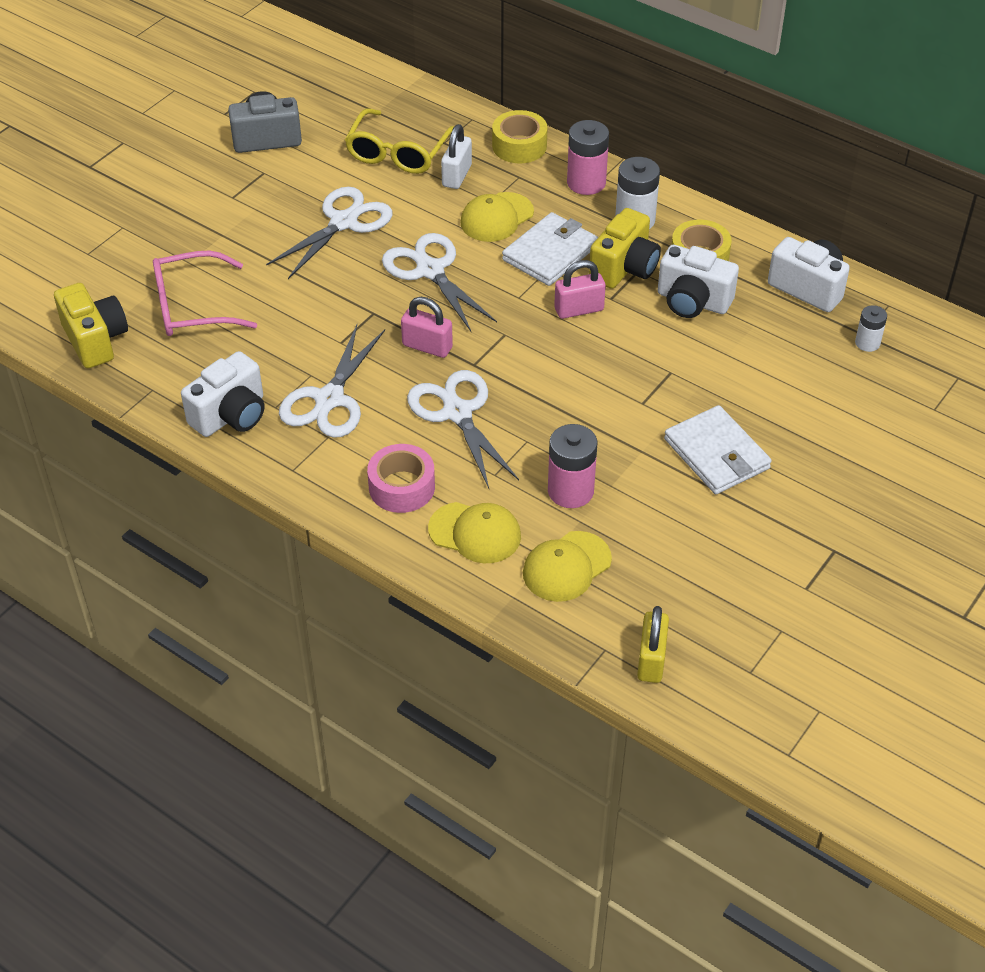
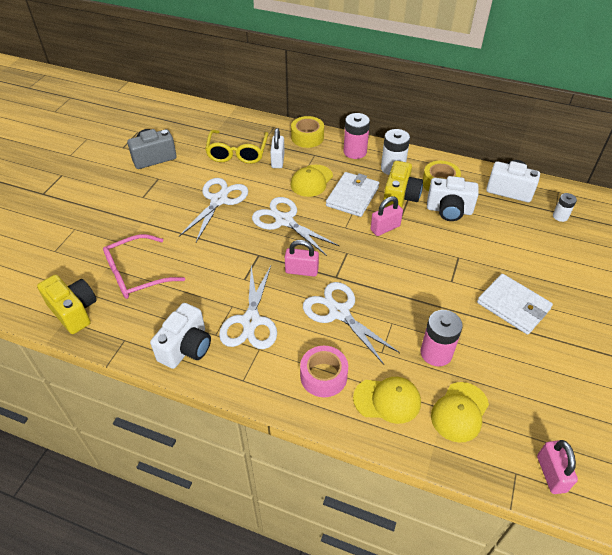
camera: 15 degrees left, 0 degrees up
yellow padlock [637,606,669,683] -> pink padlock [537,440,578,494]

